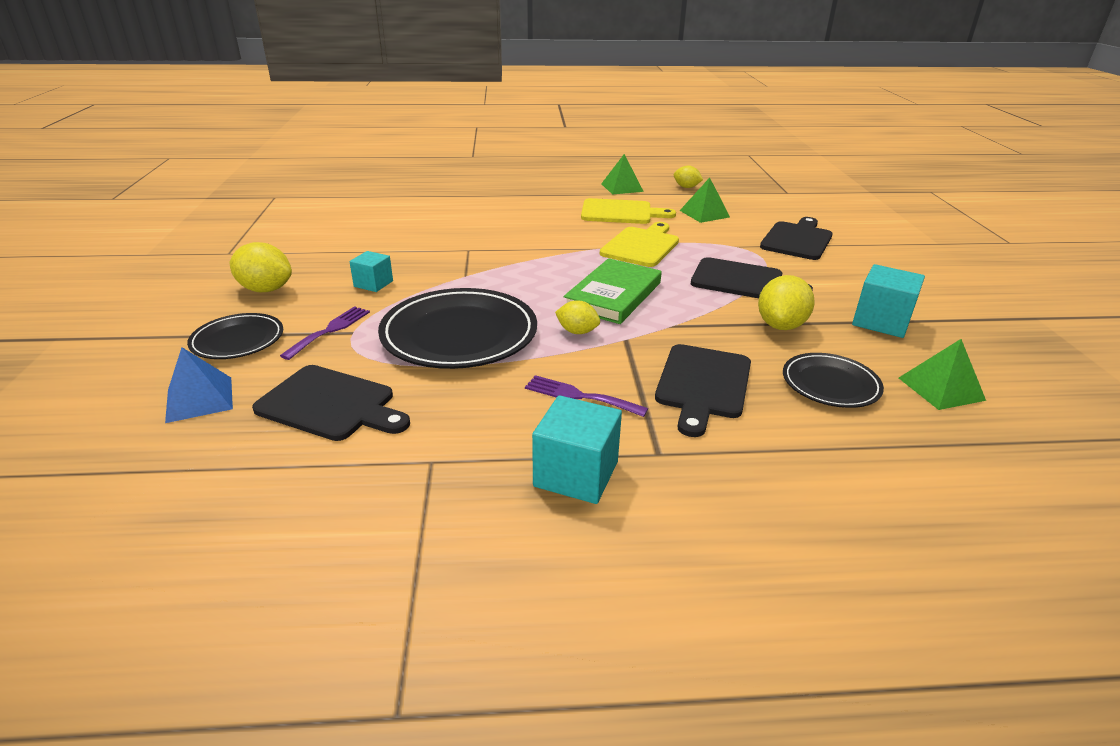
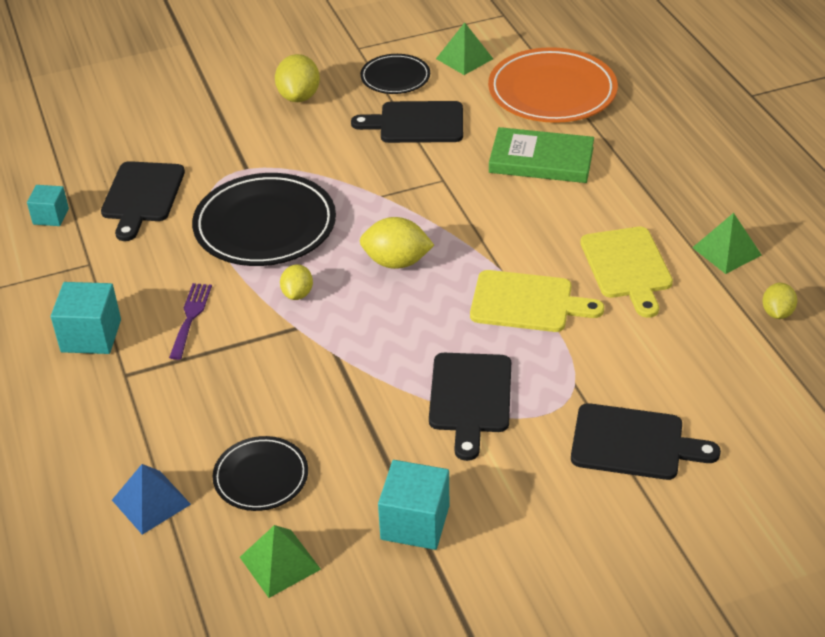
camera: 75 degrees right, 10 degrees up
blue pyramid [165,347,233,423] -> blue pyramid moved to [112,464,191,535]
black plate [187,313,283,359] -> black plate moved to [360,54,430,94]
purple fork [280,306,370,360] -> none
turquoise cube [349,251,393,292] -> turquoise cube moved to [27,185,69,226]
green book [564,258,662,324] -> green book moved to [489,127,594,183]
black cutting board [655,344,751,437] -> black cutting board moved to [351,101,463,143]
green pyramid [680,177,730,223] -> green pyramid moved to [436,22,493,75]
yellow lemon [758,275,815,330] -> yellow lemon moved to [360,217,434,269]
none -> orange plate [488,47,618,123]

